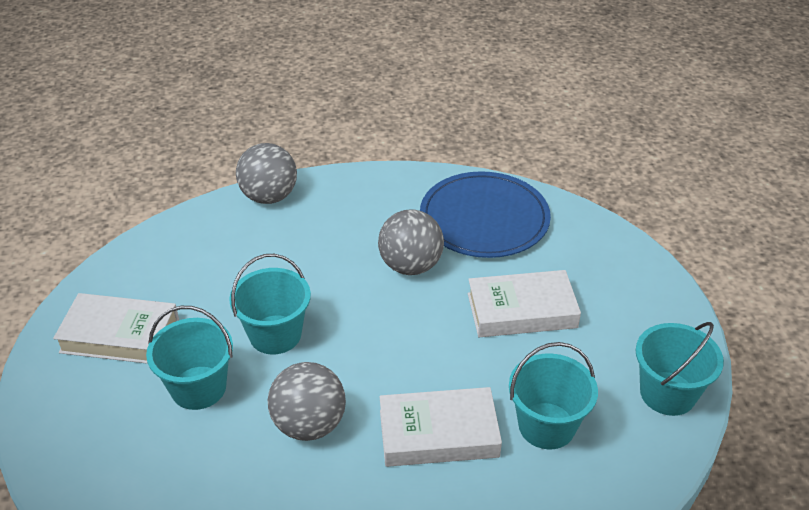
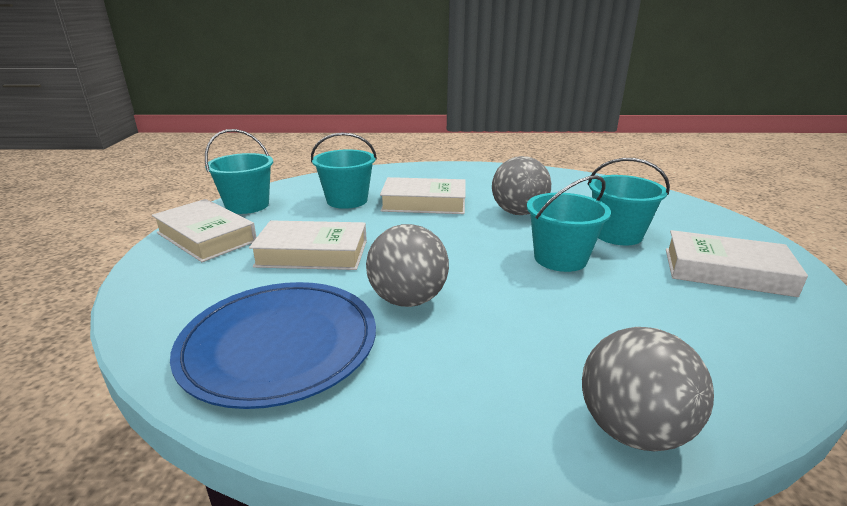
camera: 170 degrees left, 15 degrees down
none -> white book [152,199,257,262]

